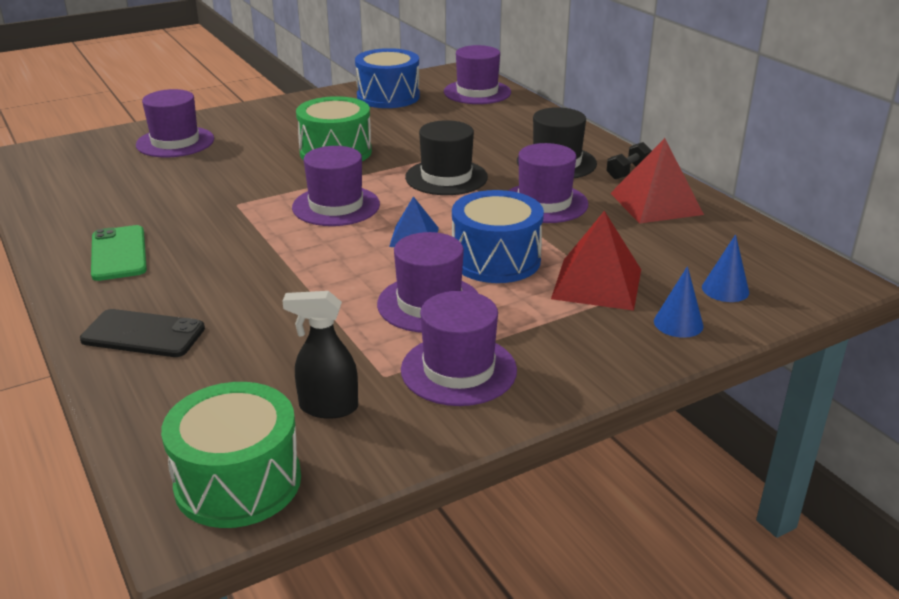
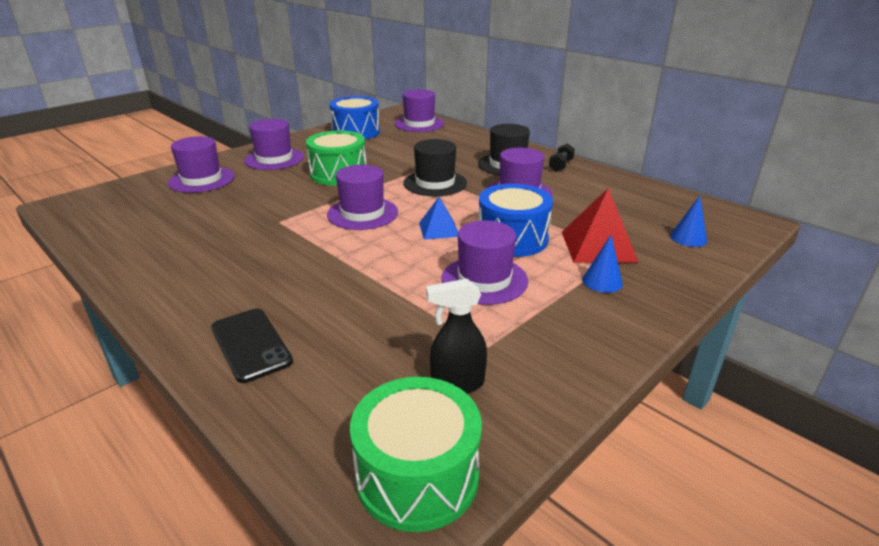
camera: 15 degrees left, 0 degrees up
black phone [80,309,205,357] -> black phone turned 60 degrees clockwise [211,309,293,383]
green phone [91,225,147,281] -> none
purple hat [401,291,517,406] -> purple hat moved to [244,119,304,170]
red pyramid [610,138,704,224] -> none
blue cone [654,266,704,338] -> blue cone moved to [582,235,623,293]

